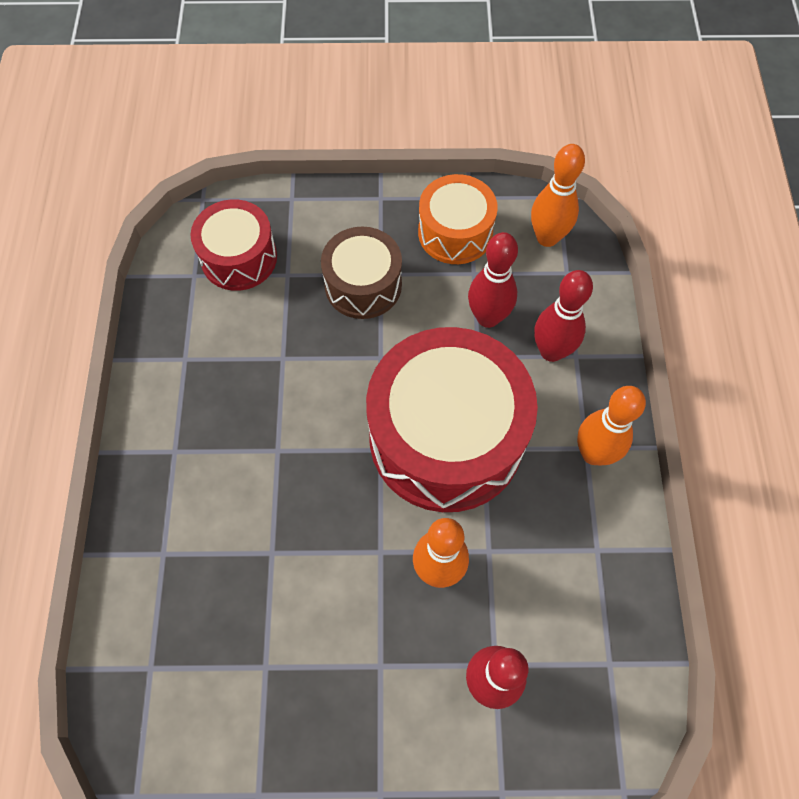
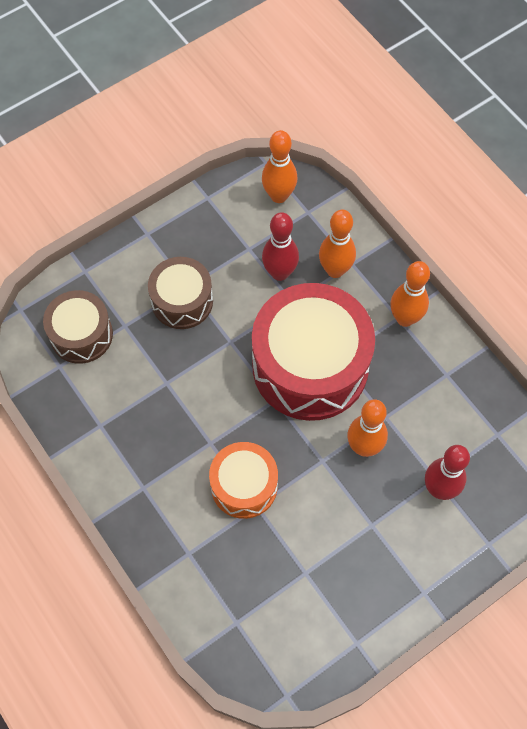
camera: 35 degrees left, 0 degrees up
red drum [190,199,277,291] -> brown drum [43,290,113,364]
orange drum [418,174,498,264] -> orange drum moved to [209,442,278,519]
red bowling pin [534,270,593,362] -> orange bowling pin [319,210,356,278]

